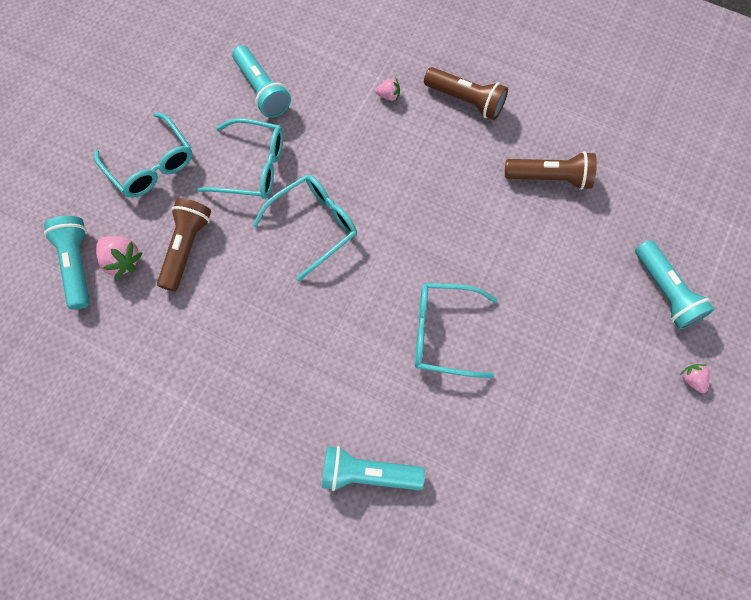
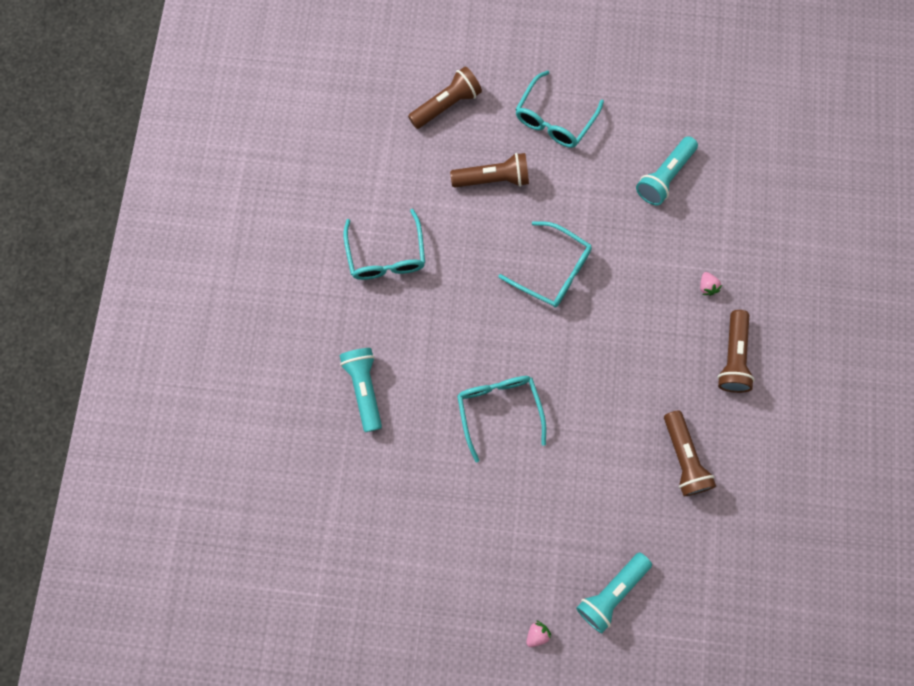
camera: 70 degrees right, 5 degrees up
turquoise flashlight [44,216,90,310] -> brown flashlight [408,66,482,129]
pink strawberry [96,236,143,279] -> none
turquoise glasses [197,118,283,199] -> turquoise glasses moved to [343,209,425,280]

